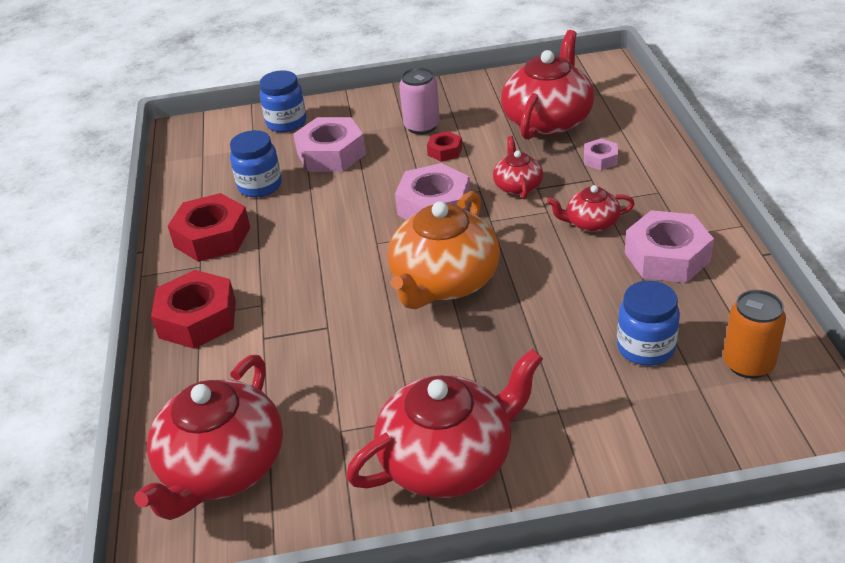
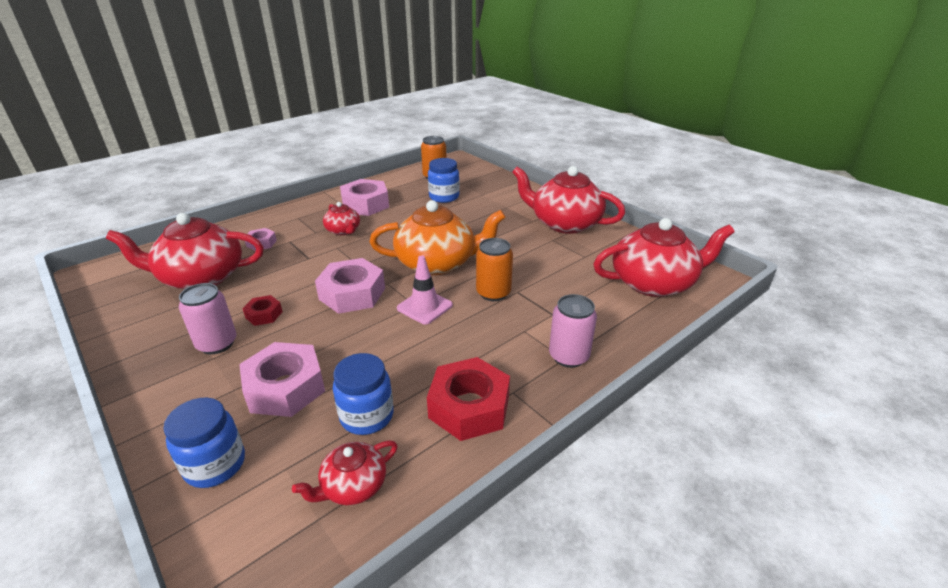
camera: 125 degrees left, 5 degrees down
red nut [151,270,236,349] -> pink can [549,294,597,368]
red teapot [493,136,543,199] -> red teapot moved to [292,440,398,505]
none -> pink traffic cone [397,255,453,324]
none -> orange can [476,238,513,301]

